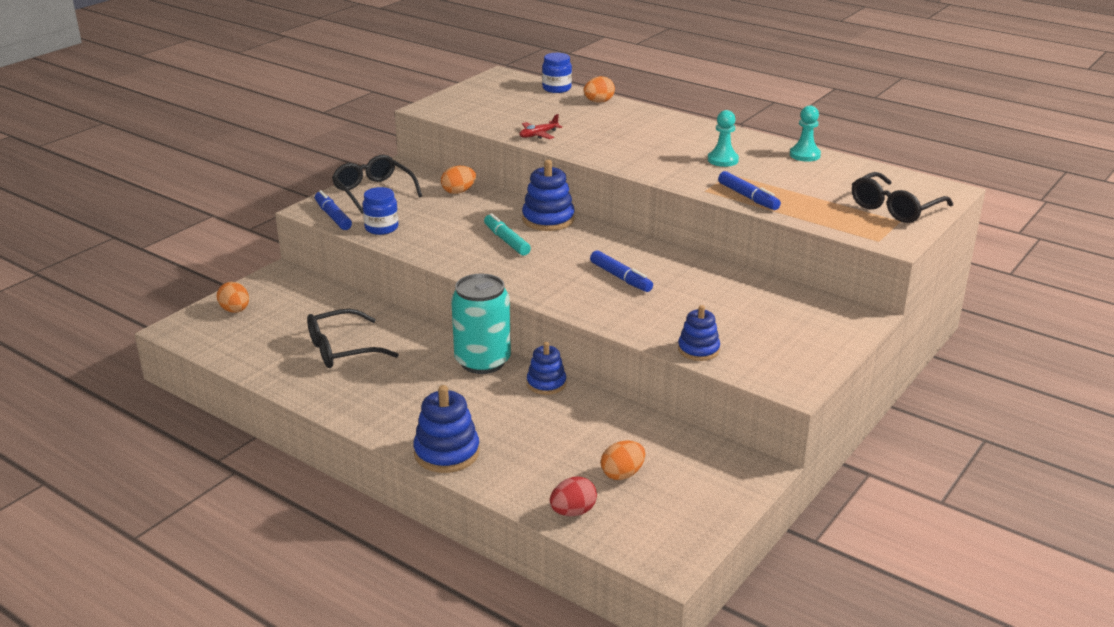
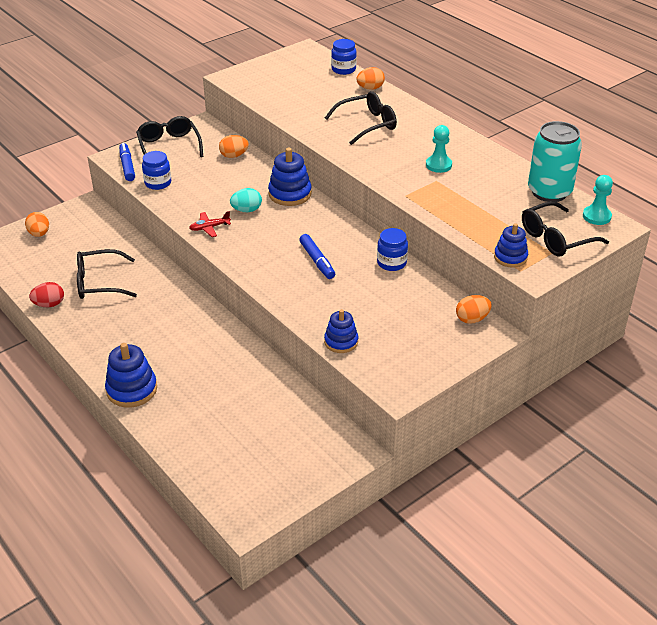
camera: 15 degrees right, 10 degrees up
turquoise can [451,274,511,374] -> turquoise can moved to [528,121,582,202]
turquoise marker [484,213,531,256] -> turquoise egg [230,188,262,212]
red plane [519,114,562,139] -> red plane moved to [189,211,231,237]
blue stacking toy [527,342,566,395] -> blue stacking toy moved to [494,223,528,268]
red egg [550,476,597,517] -> red egg moved to [29,282,64,307]
orange egg [601,440,646,480] -> orange egg moved to [456,295,492,324]
blue marker [718,171,781,210] -> none
turquoise pawn [790,105,821,162] -> turquoise pawn moved to [583,175,613,225]
none -> black glasses [325,91,397,145]
none -> blue jar [377,228,408,271]

